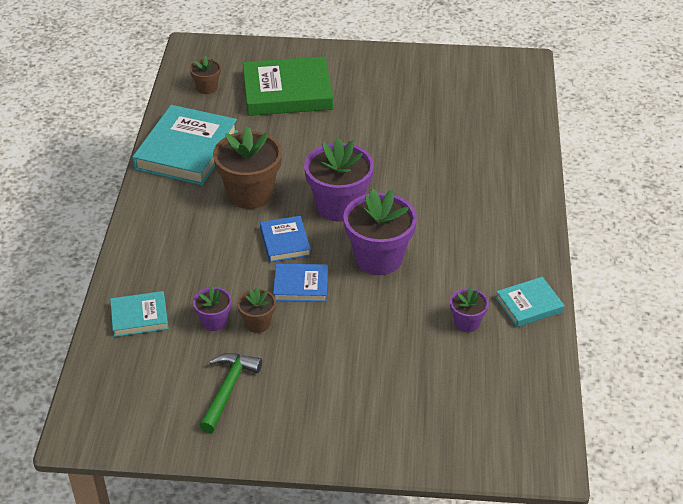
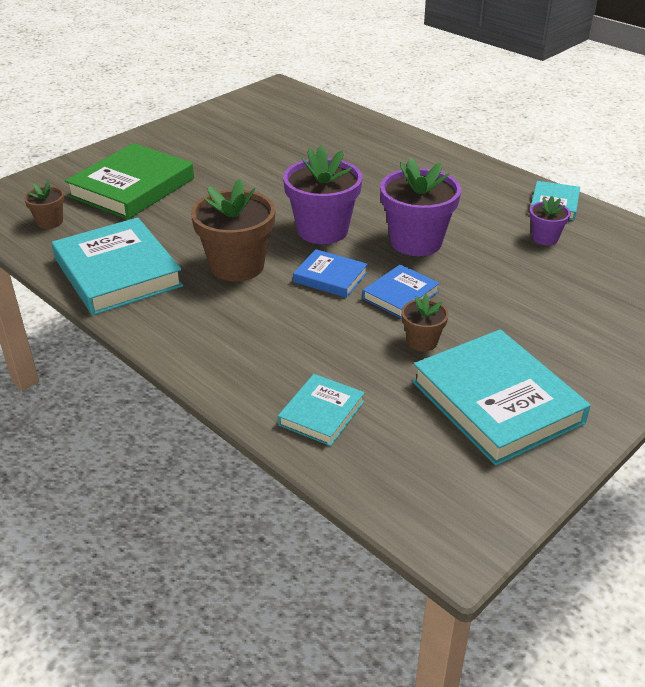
camera: 50 degrees left, 5 degrees down
purple flower pot [193,286,232,331] -> none
green hammer [199,353,262,433] -> turquoise book [412,329,591,466]

